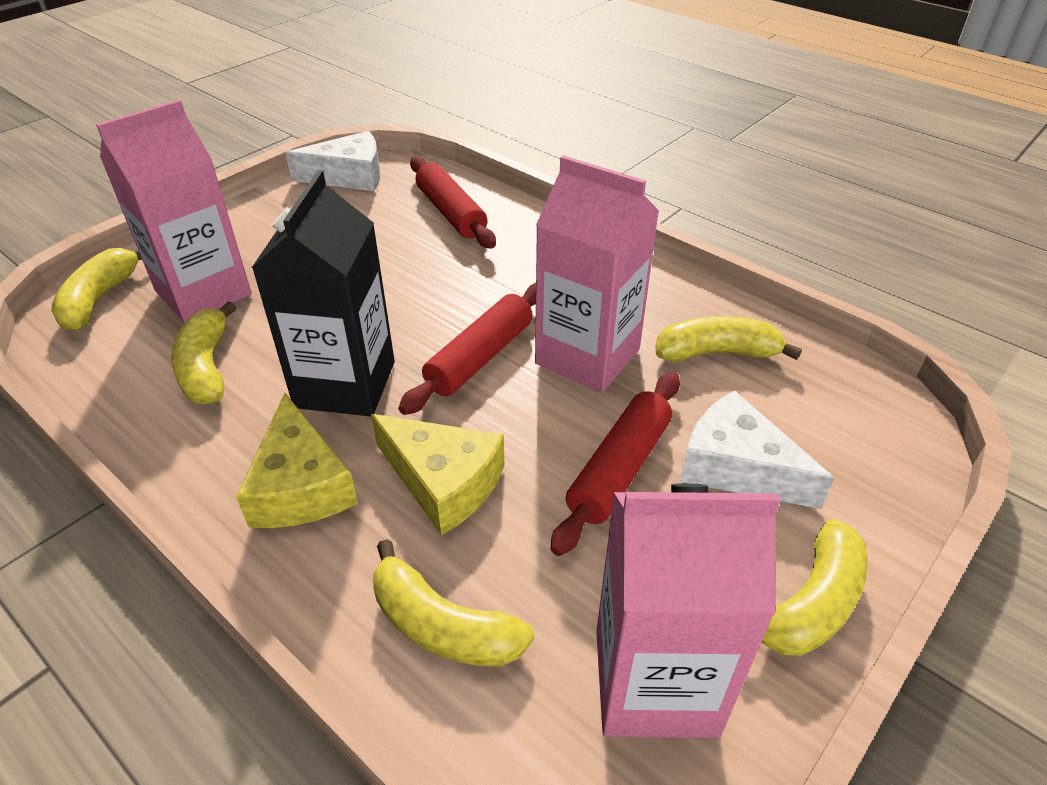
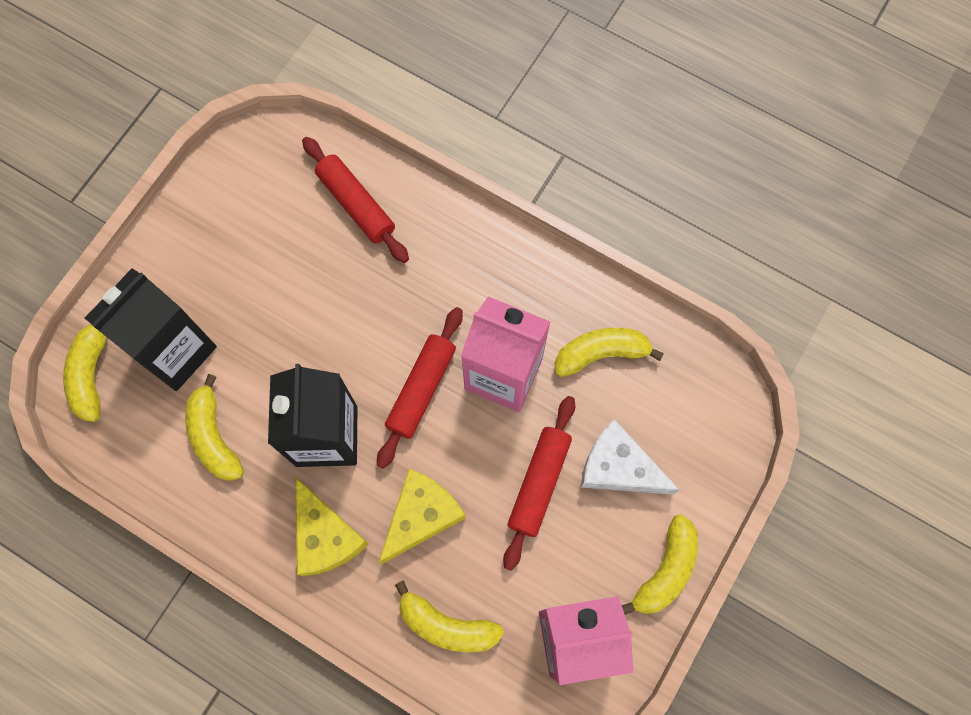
camera: 10 degrees left, 30 degrees up
pink carton [96,100,252,323] -> black carton [85,269,217,391]
white cheese [285,131,380,191] -> none
yellow cheese [371,414,504,535] -> yellow cheese turned 75 degrees counterclockwise [379,469,466,564]

